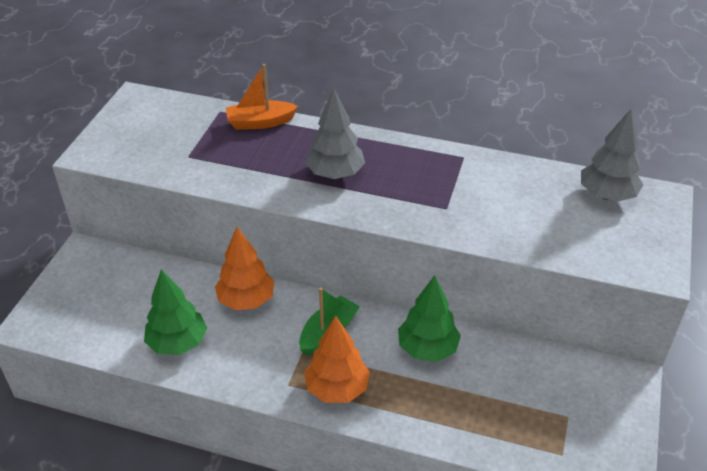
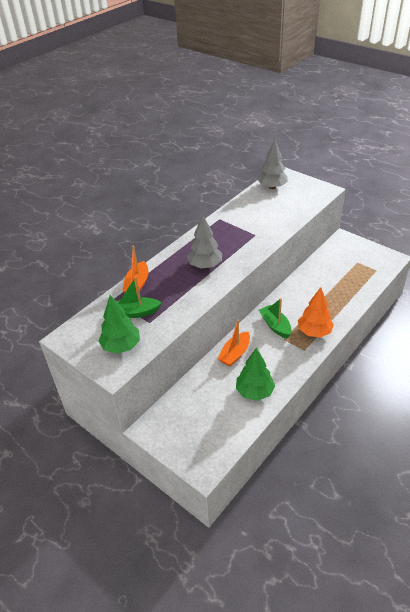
camera: 65 degrees left, 0 degrees up
orange tree [215,227,275,310] -> orange boat [217,319,250,367]
green tree [398,275,461,362] -> green tree moved to [98,295,140,354]
none -> green boat [116,276,162,318]

